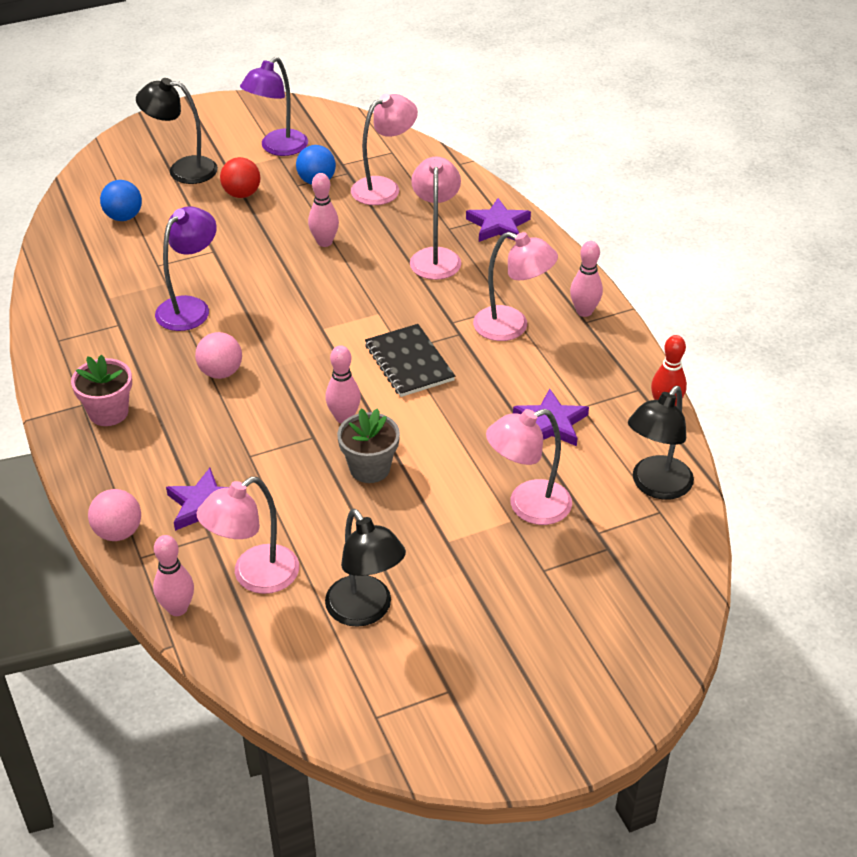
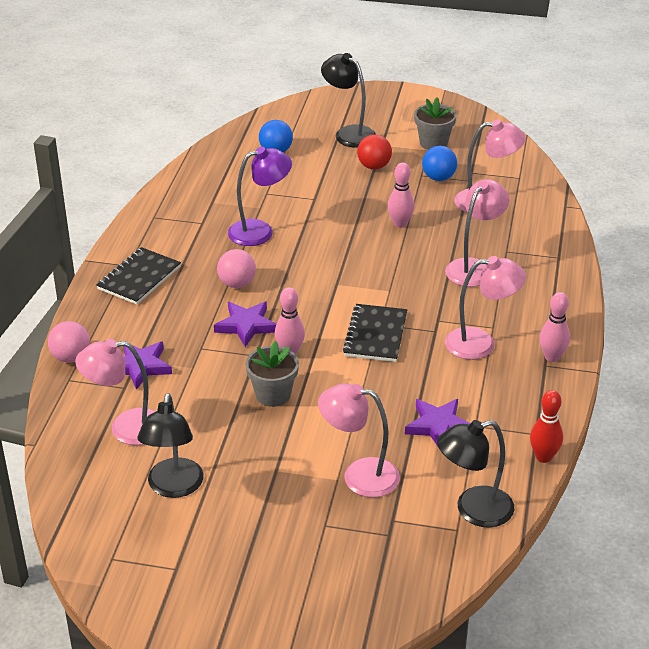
camera: 35 degrees right, 5 degrees down
pink flower pot [71,355,132,426] -> black notebook [96,247,181,305]
pink bowling pin [153,535,194,616] -> none
purple lamp [240,57,308,156] -> grey flower pot [414,98,457,150]
purple star [466,198,531,242] -> purple star moved to [214,302,276,347]
pink lamp [473,232,558,341] -> pink lamp turned 60 degrees counterclockwise [445,256,526,360]

